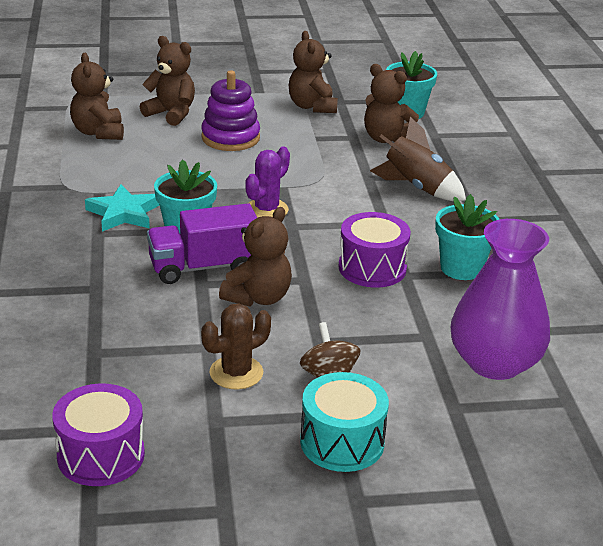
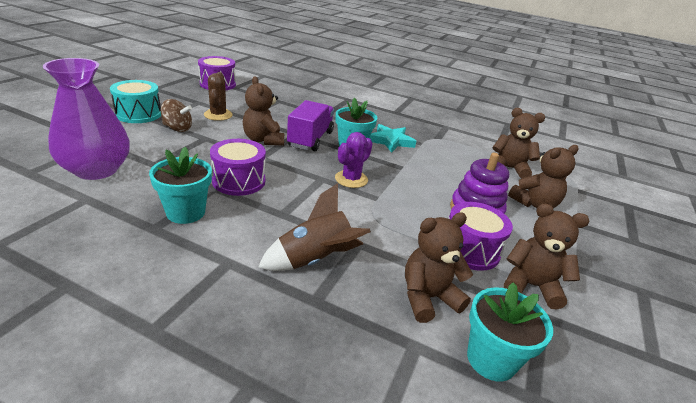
camera: 120 degrees right, 0 degrees up
purple cactus [245,146,290,218] -> purple cactus turned 60 degrees clockwise [335,132,373,188]
none -> purple drum [449,202,513,271]

